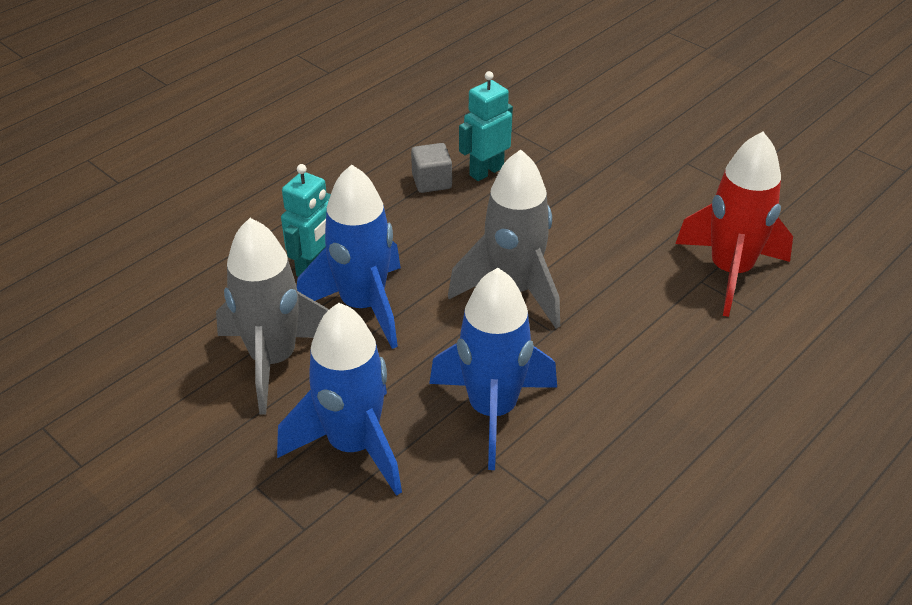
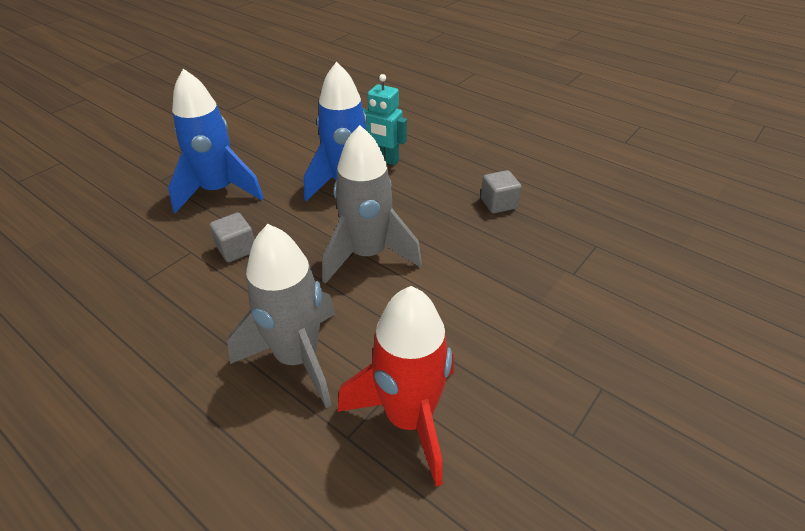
camera: 85 degrees right, 0 degrees up
grey rocket [216,218,329,415] -> grey rocket moved to [227,224,335,408]
blue rocket [429,268,557,470] -> grey cube [210,212,254,262]
turquoise robot [459,71,513,181] -> none

